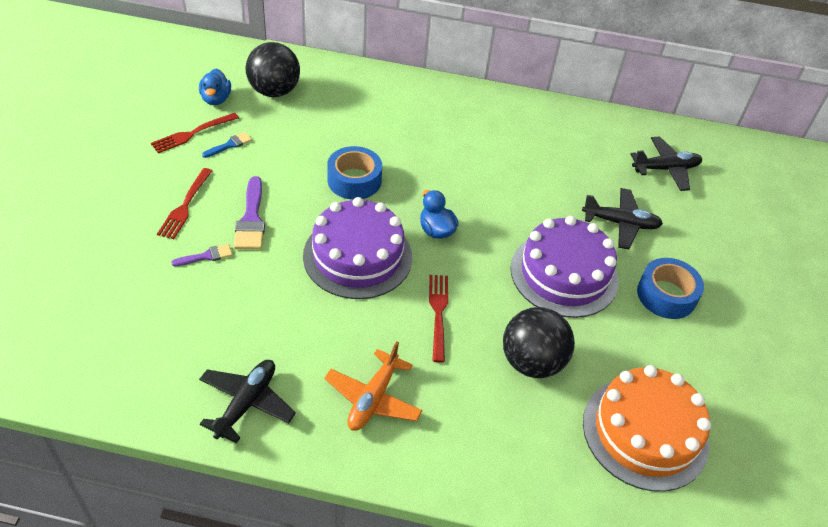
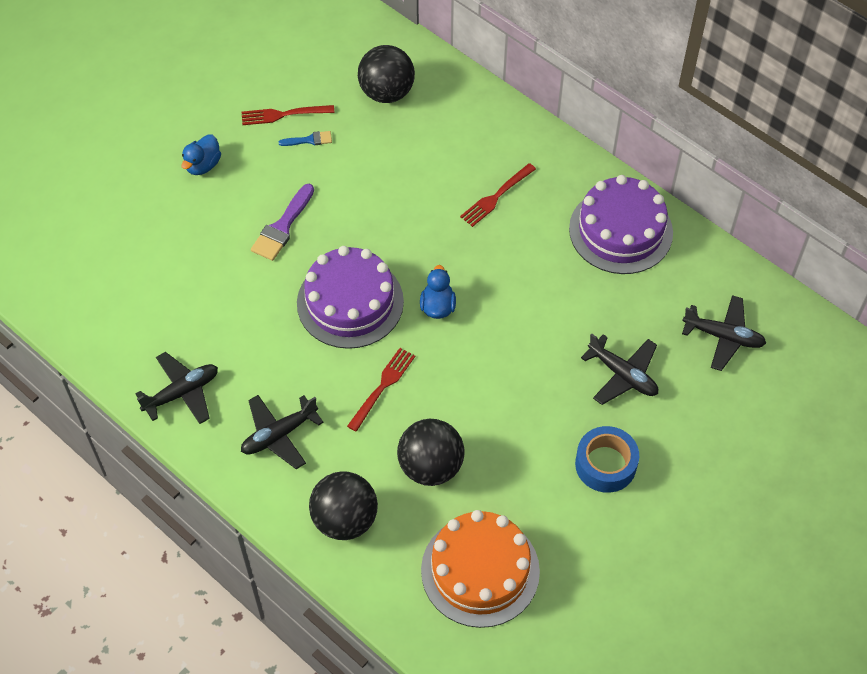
camera: 35 degrees right, 10 degrees up
red fork [157,168,212,239] -> red fork moved to [460,163,536,227]
purple brush [171,244,232,266] -> none
blue duck [199,69,231,105] -> blue duck moved to [181,134,221,175]
orange plane [324,341,422,431] -> black plane [241,395,324,469]
blue tape [327,146,382,200] -> none
purple cake [511,216,619,318] -> purple cake moved to [569,175,673,274]
none -> black ball [309,471,378,540]

